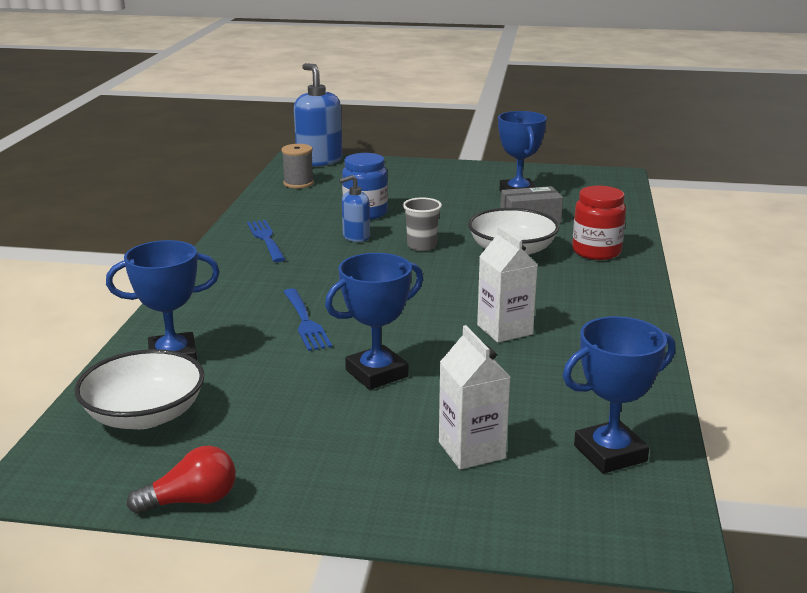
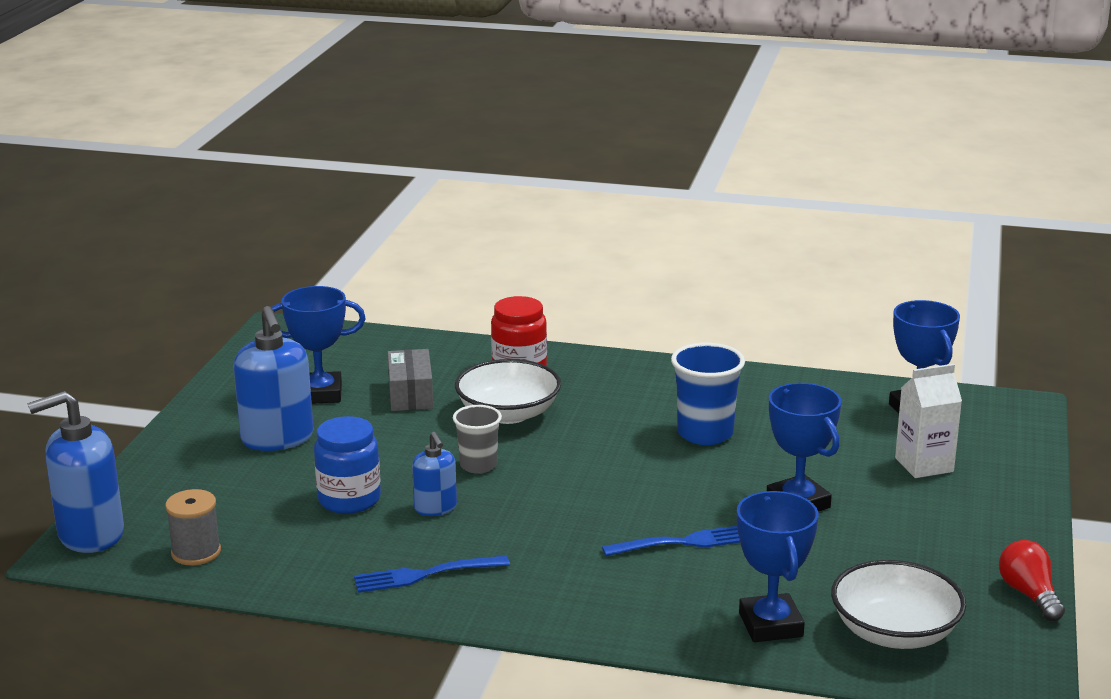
camera: 85 degrees left, 0 degrees up
white carton [477,226,538,343] -> blue cup [671,343,745,445]
none -> blue soap dispenser [233,306,314,451]

